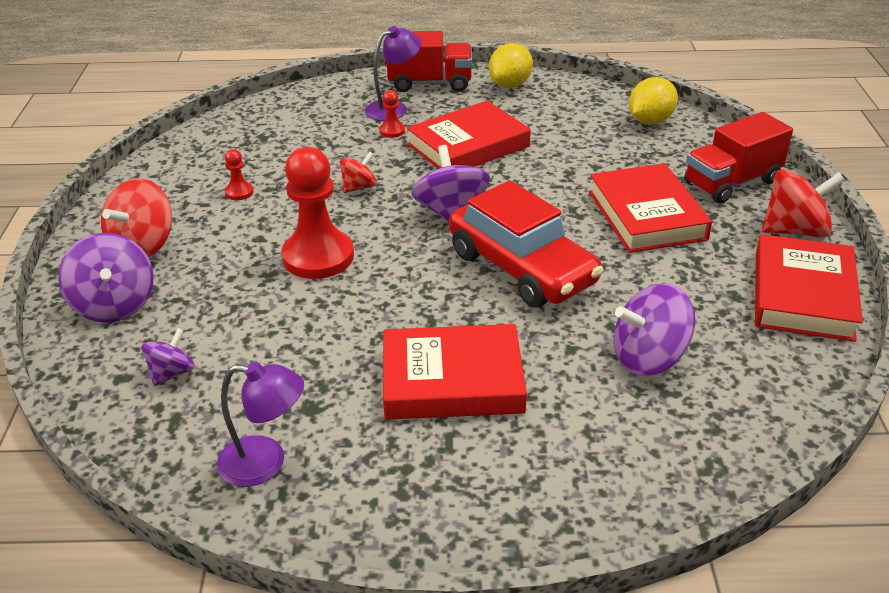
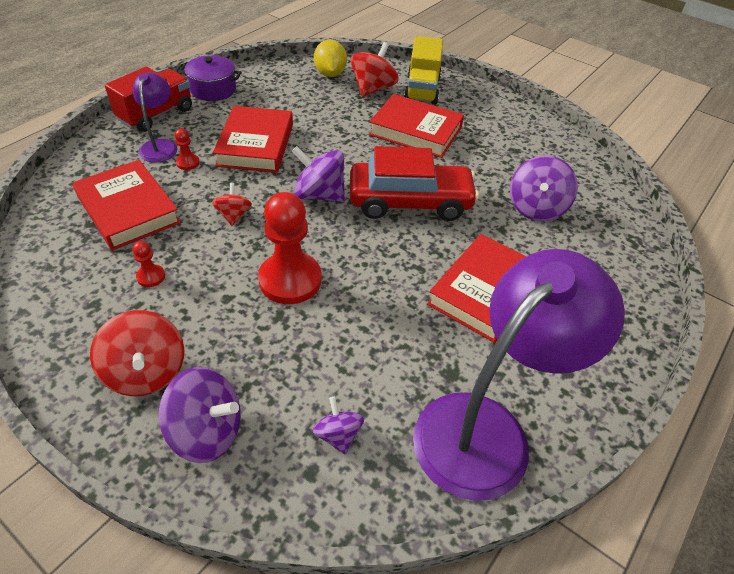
camera: 55 degrees left, 10 degrees up
purple lamp [217,362,304,487] -> purple lamp [413,249,625,501], size x2.04
yellow lemon [488,43,533,88] -> purple pot [179,55,242,101]
red truck [684,112,793,204] -> yellow truck [404,36,443,105]
red book [755,234,863,342] -> red book moved to [72,160,181,251]
red spinning top [762,169,845,238] -> red spinning top moved to [351,42,399,97]

